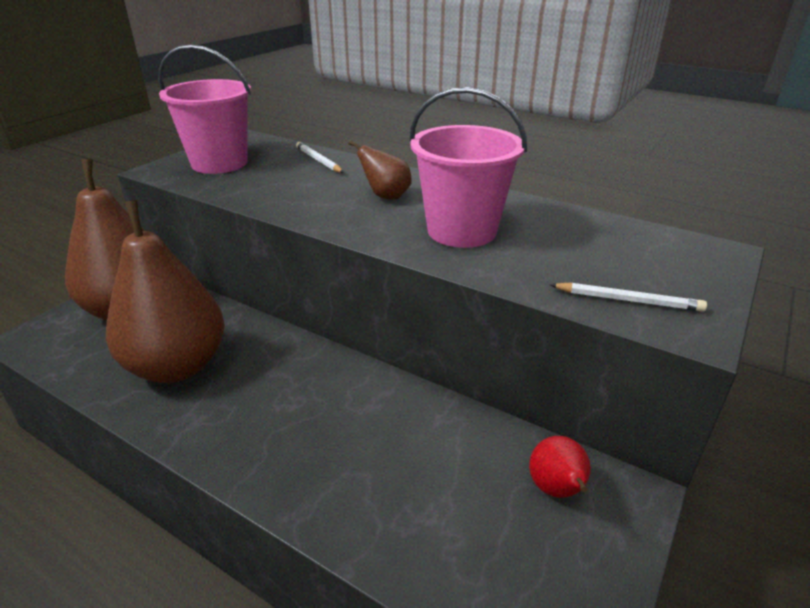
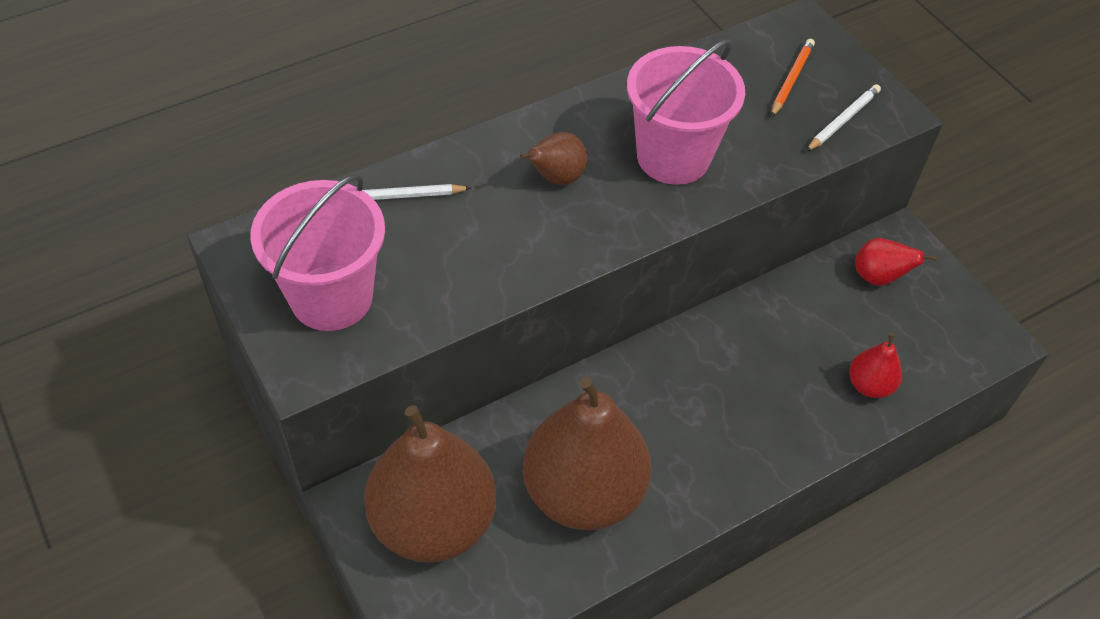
camera: 65 degrees left, 20 degrees up
none -> orange pencil [771,39,815,117]
none -> red pear [849,333,902,398]

